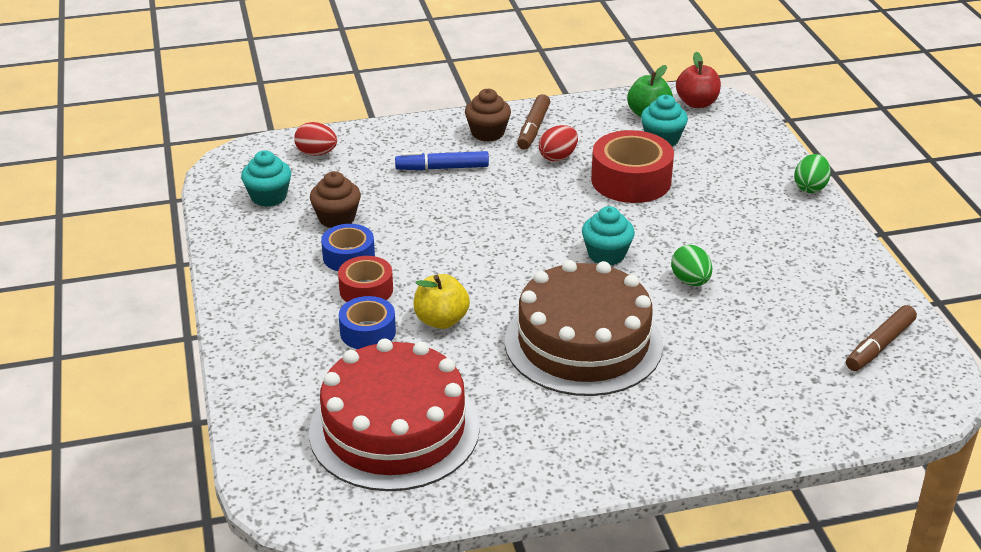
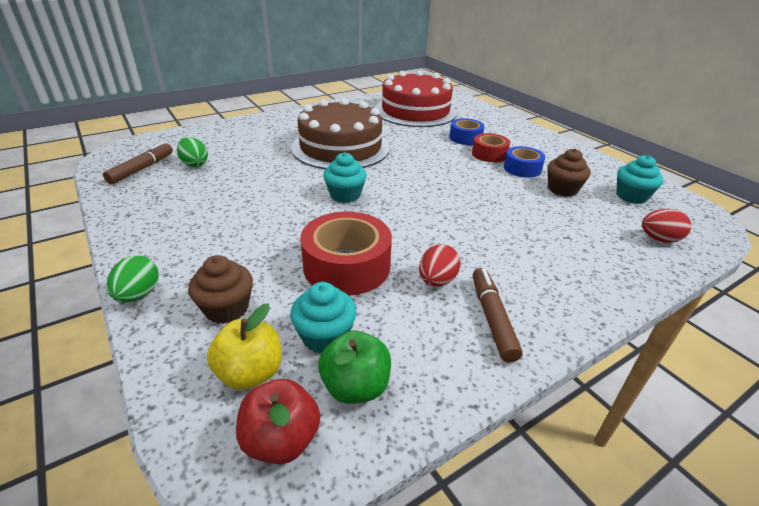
camera: 160 degrees right, 0 degrees up
blue marker [395,151,489,170] -> none
yellow apple [414,274,470,329] -> yellow apple moved to [207,303,281,390]
brown cupcake [465,89,511,142] -> brown cupcake moved to [188,255,253,324]
green egg [671,245,712,286] -> green egg moved to [177,137,208,167]

